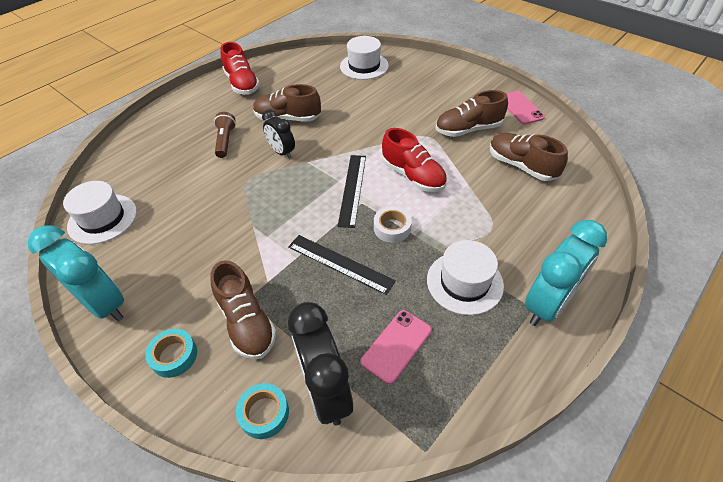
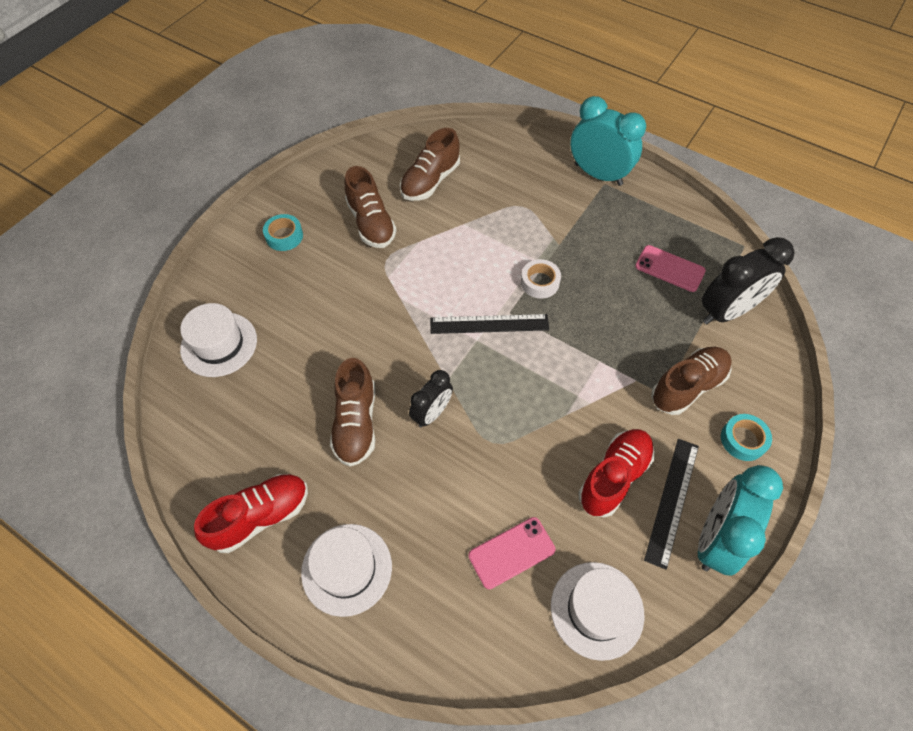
camera: 100 degrees left, 10 degrees up
brown flashlight [214,112,236,158] -> none
turquoise tape [236,383,289,439] -> turquoise tape moved to [263,214,303,251]
black ruler [288,235,396,295] -> black ruler moved to [644,439,699,570]
red shoe [382,128,447,192] -> red shoe moved to [578,429,654,517]
white hat [427,240,504,315] -> white hat moved to [301,524,392,617]
pink phone [506,91,545,125] -> pink phone moved to [468,517,556,589]

